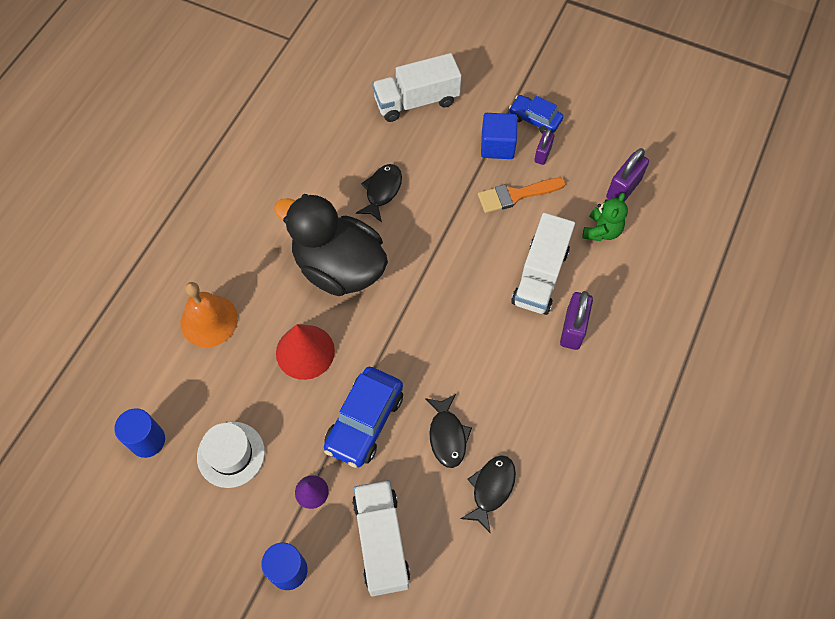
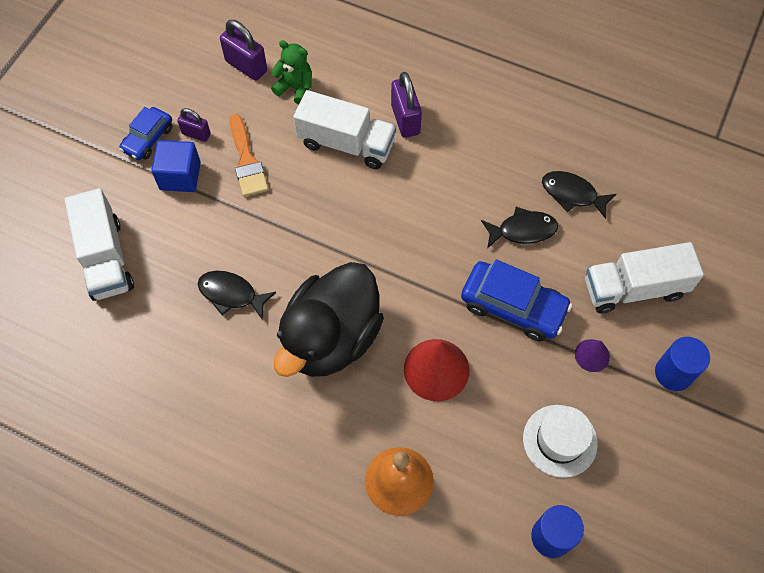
camera: 90 degrees left, 0 degrees up
purple padlock [560,291,593,350] -> purple padlock turned 60 degrees clockwise [391,72,422,138]

